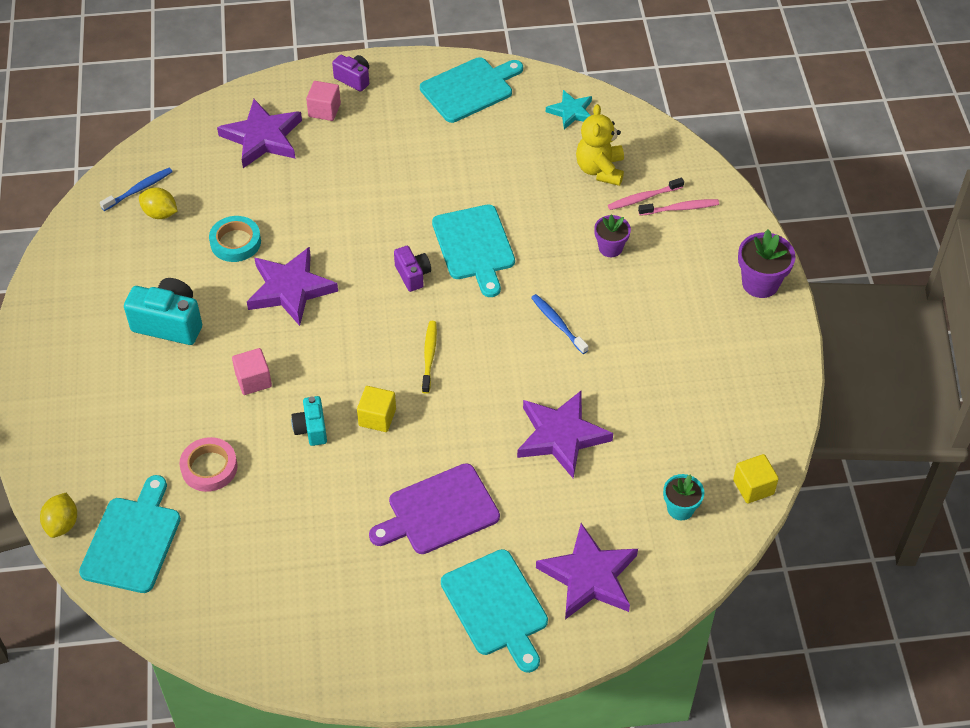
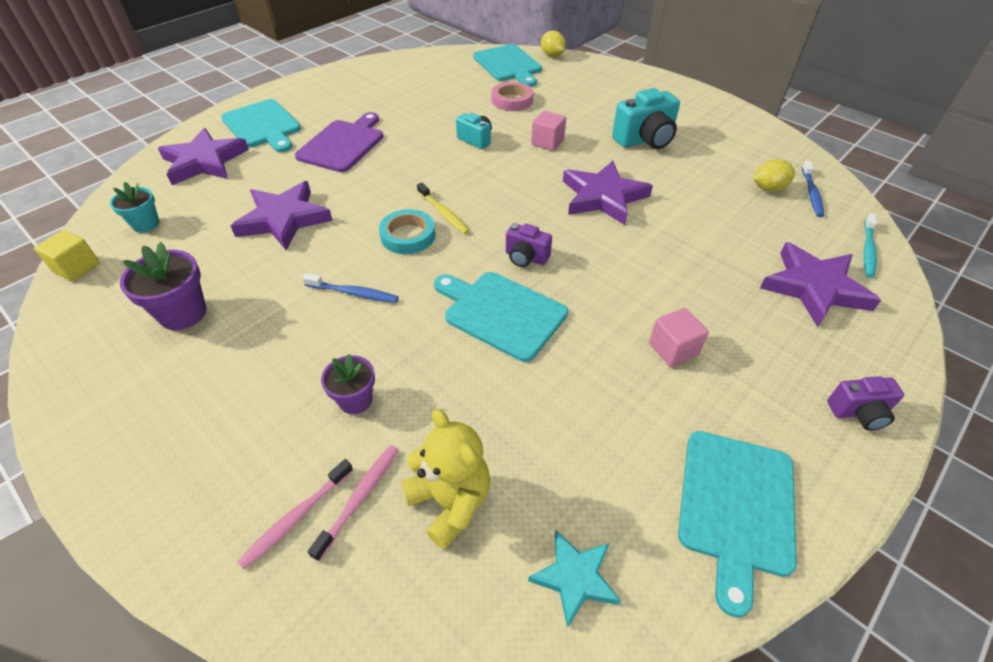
camera: 140 degrees right, 5 degrees down
turquoise tape [209,216,261,262] -> turquoise tape moved to [379,209,435,254]
pink cube [306,81,341,121] -> pink cube moved to [649,308,709,367]
yellow cube [357,386,396,432] -> none
turquoise cutting board [441,549,548,673] -> turquoise cutting board turned 150 degrees counterclockwise [221,99,301,152]
purple flower pot [738,229,796,298] -> purple flower pot moved to [120,242,207,330]
none -> turquoise toothbrush [864,213,877,278]

